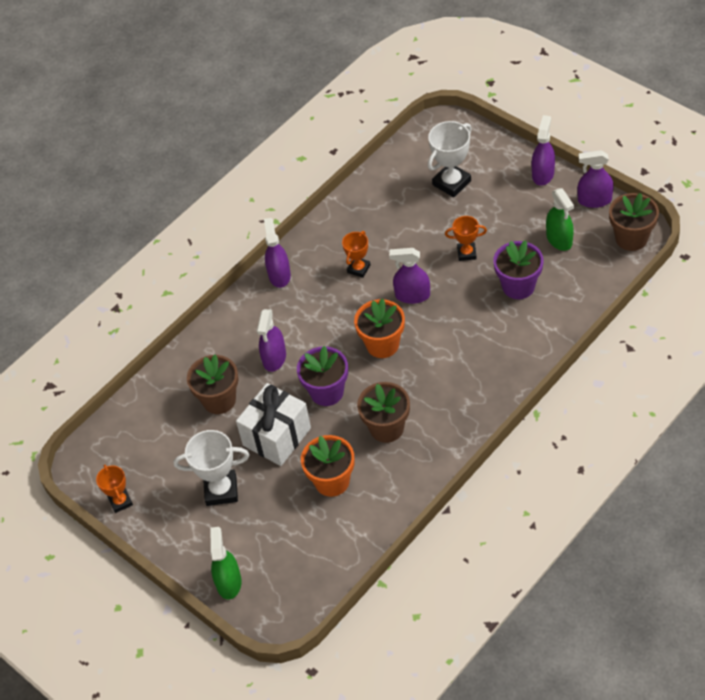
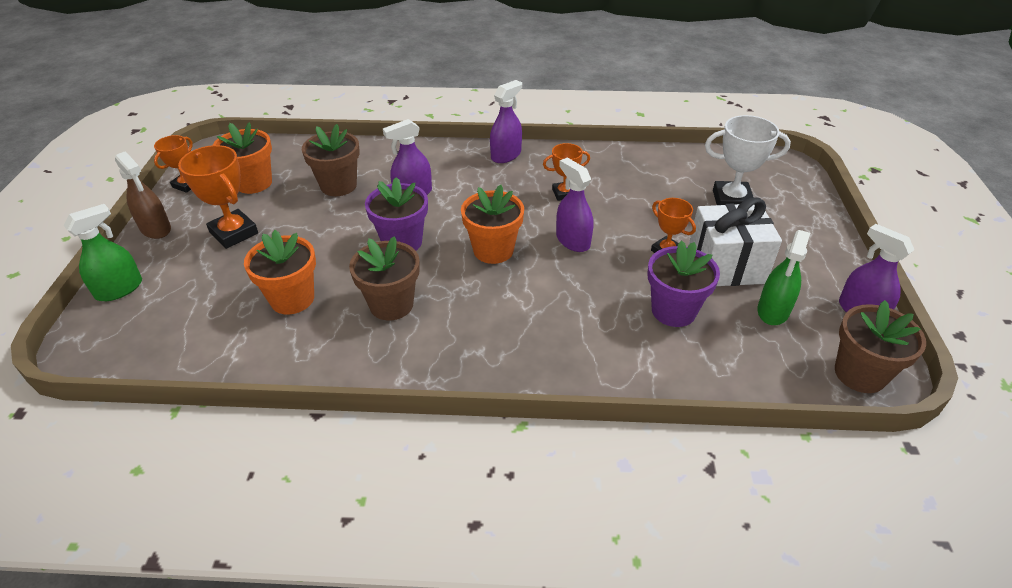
camera: 45 degrees right, 10 degrees down
white trophy [174,430,249,506] -> orange trophy [178,145,258,249]
white gift [236,383,311,466] -> white gift moved to [688,198,782,286]
purple spray bottle [532,115,555,186] -> none
none -> brown spray bottle [115,151,171,239]
none -> orange flower pot [213,122,272,194]

